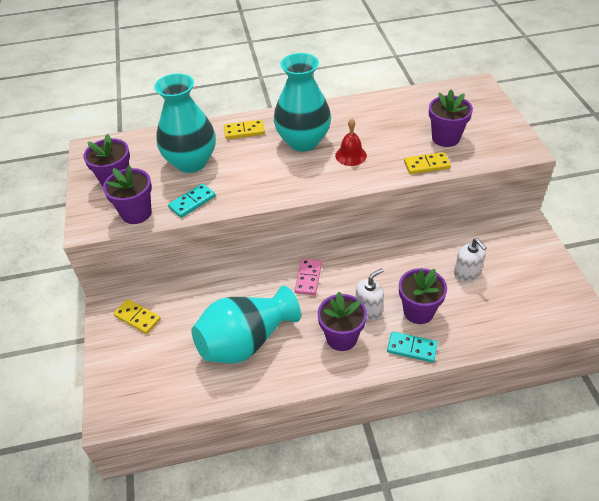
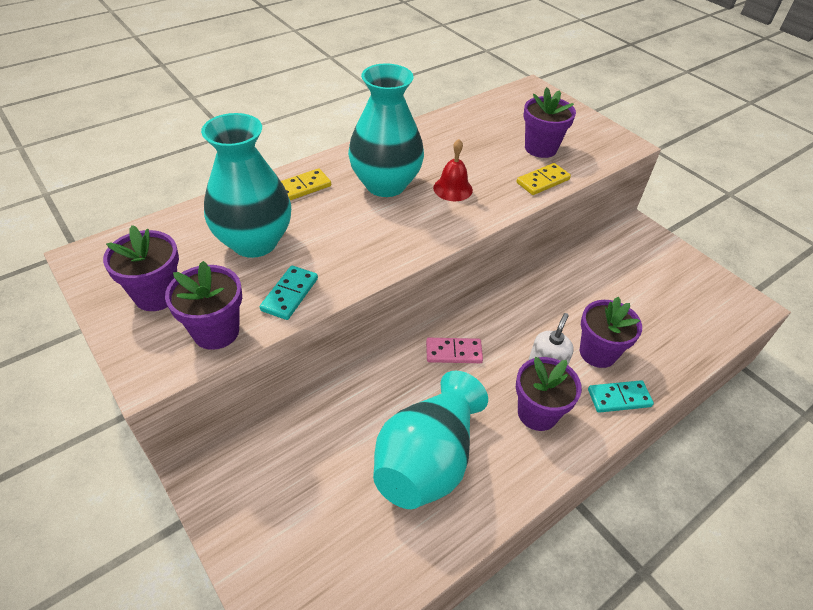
camera: 30 degrees left, 0 degrees up
yellow domino [113,299,161,334] -> none
pink domino [295,259,322,295] -> pink domino turned 75 degrees counterclockwise [426,338,483,363]
white soap dispenser [454,238,487,282] -> none

